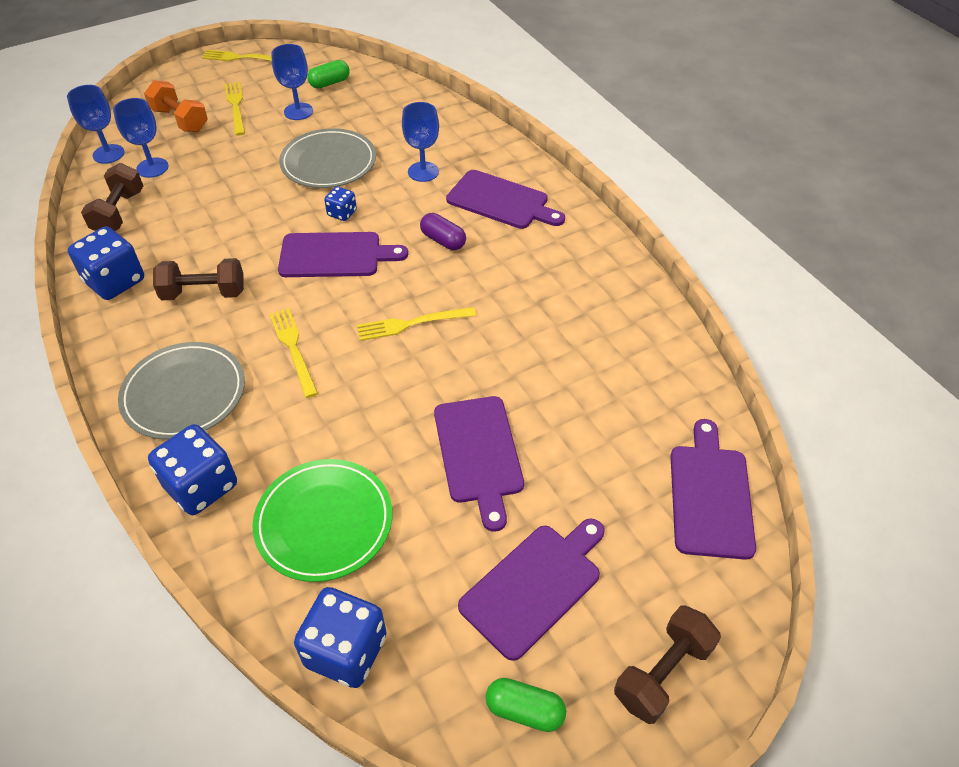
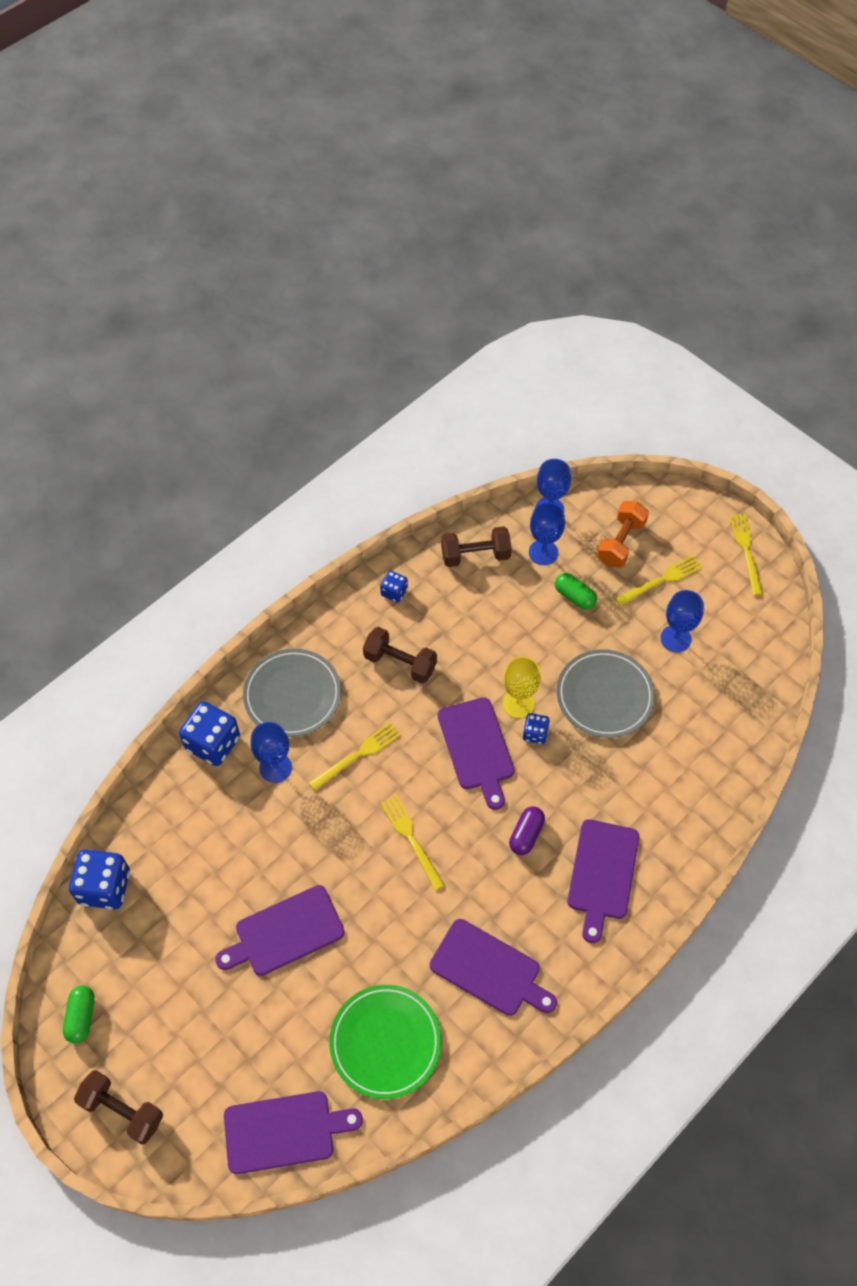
camera: 75 degrees right, 10 degrees up
blue dice [68,227,144,300] -> blue dice [380,571,408,603], size x0.53
brown dumbbell [153,258,244,300] -> brown dumbbell turned 45 degrees counterclockwise [363,627,437,684]
green plate [252,459,392,582] -> green plate moved to [329,985,441,1099]
green capsule [307,60,350,89] -> green capsule moved to [555,573,597,610]
blue goblet [402,102,439,182] -> blue goblet moved to [250,722,292,783]
purple cutting board [458,518,605,661] -> purple cutting board moved to [430,919,557,1016]
none -> yellow goblet [503,656,541,718]

